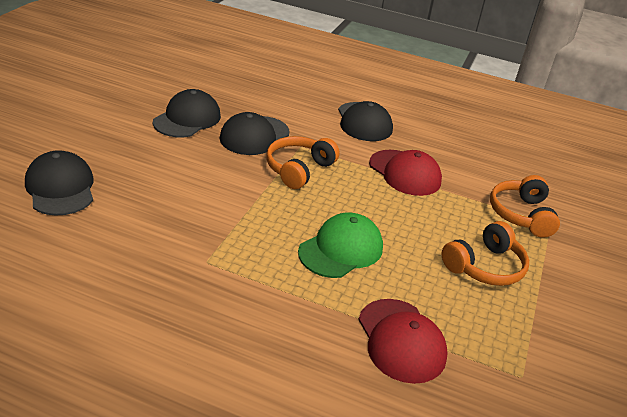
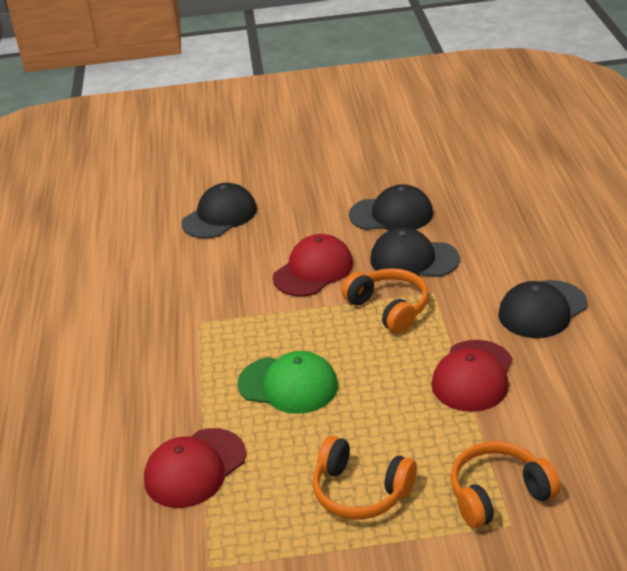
camera: 70 degrees right, 0 degrees up
orange headphones [266,136,340,189] -> orange headphones turned 45 degrees clockwise [342,268,429,334]
none -> red cap [273,234,353,296]

